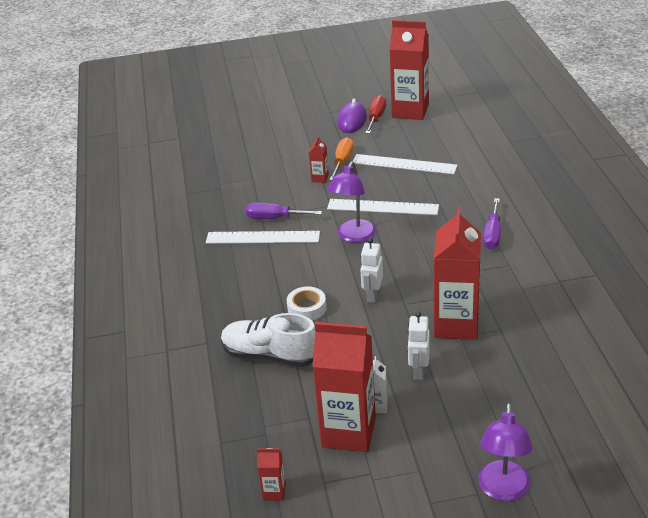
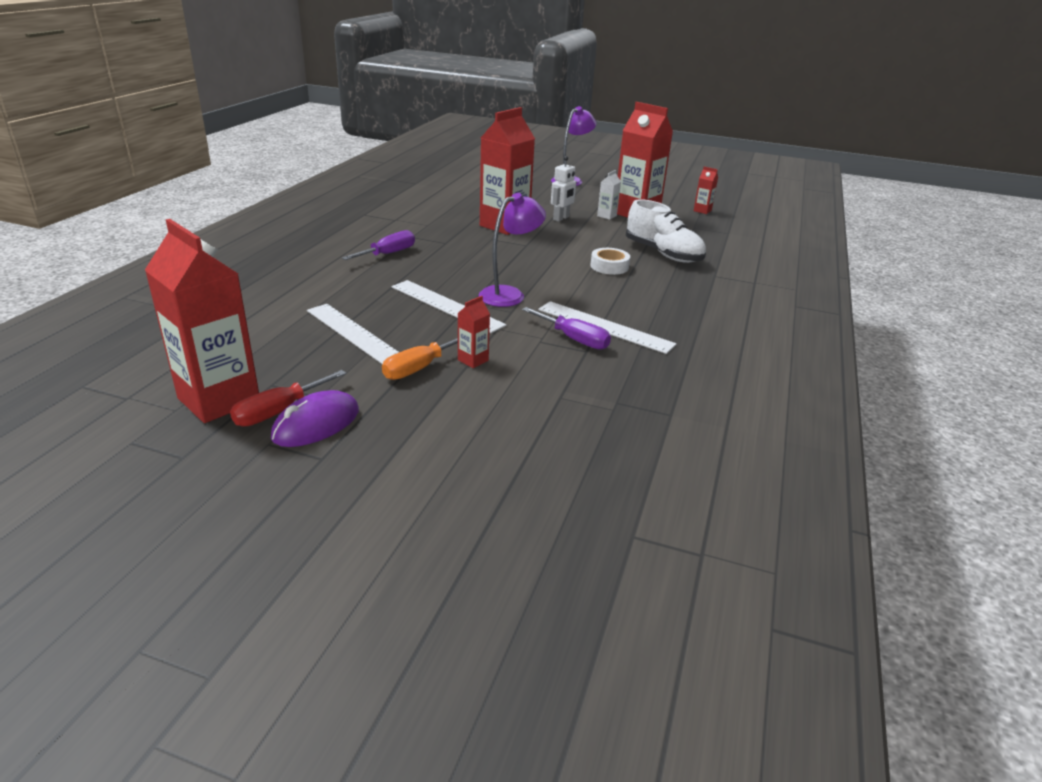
camera: 155 degrees left, 5 degrees down
white robot [360,238,383,303] -> none

